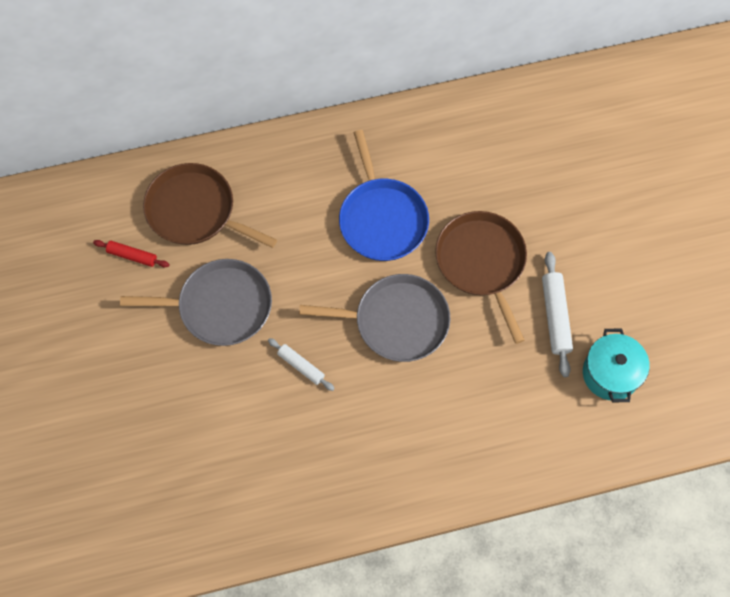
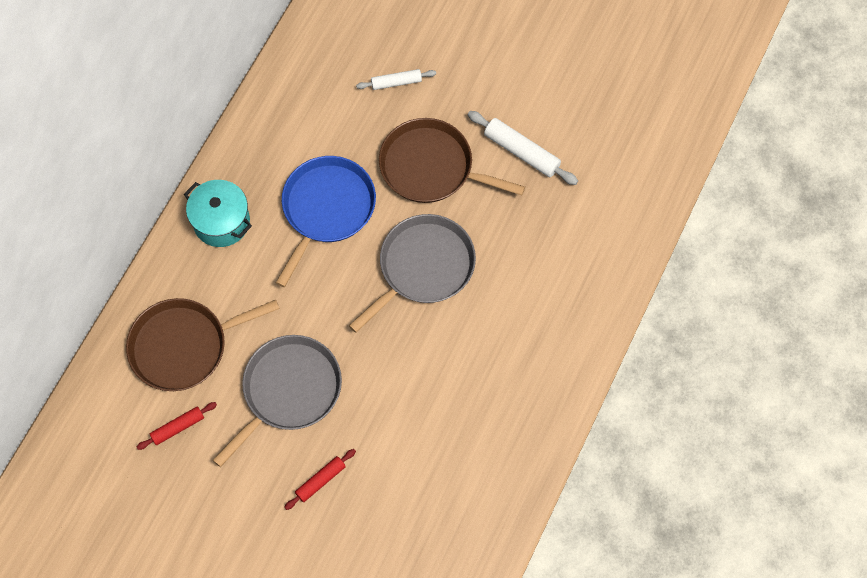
camera: 50 degrees left, 0 degrees up
white rolling pin [268,338,335,391] -> white rolling pin moved to [356,69,436,90]
blue pan [339,130,429,261] -> blue pan turned 90 degrees counterclockwise [276,156,376,287]
turquoise pot [583,329,650,402] -> turquoise pot moved to [184,180,252,247]
none -> red rolling pin [284,449,356,510]

